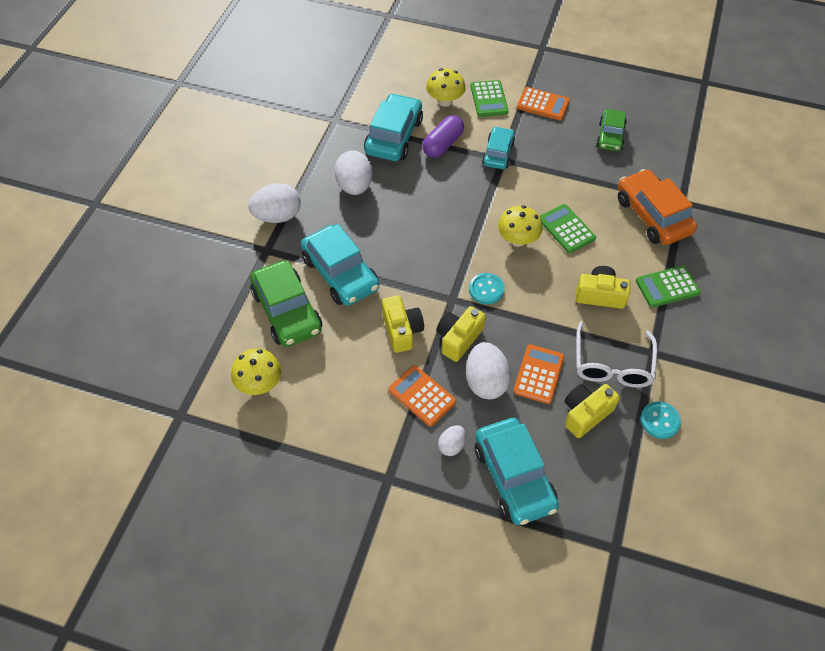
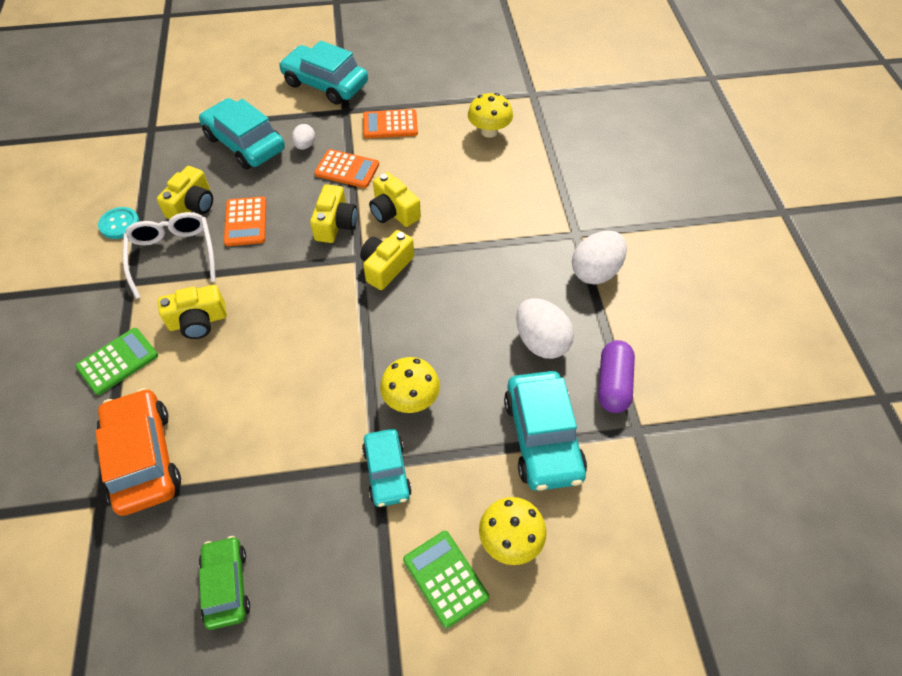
camera: 155 degrees right, 0 degrees up
green car [250,260,322,347] -> none
turquoise car [301,224,379,306] -> turquoise car moved to [279,41,368,105]
purple capsule [422,115,464,158] -> purple capsule moved to [598,340,635,413]
white egg [466,342,511,399] -> none
turquoise button [469,273,505,304] -> none
yellow mushroom [498,205,543,247] -> yellow mushroom moved to [380,357,440,413]
orange calculator [517,87,570,120] -> orange calculator moved to [363,109,418,138]
green calculator [540,204,596,253] -> none
orange car [618,169,697,245] -> orange car turned 150 degrees counterclockwise [95,388,181,516]
none -> yellow camera [360,230,414,290]

